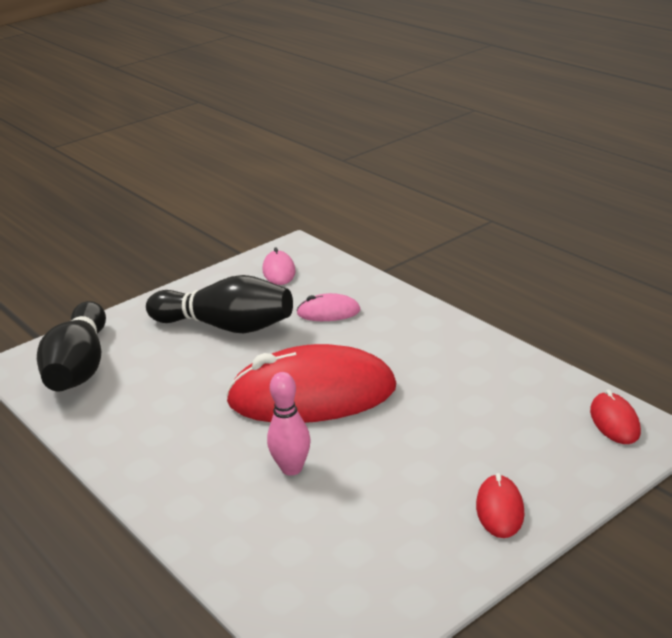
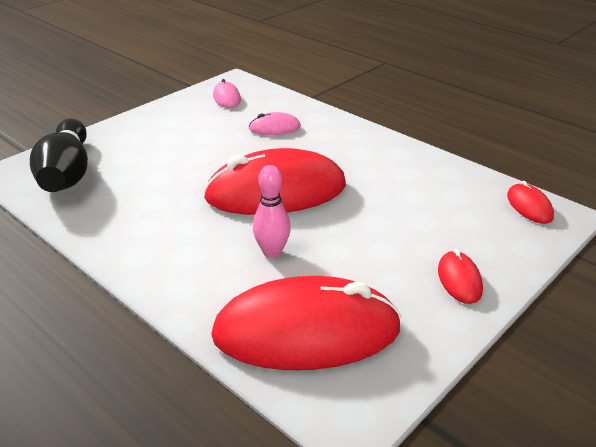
camera: 10 degrees left, 5 degrees up
black bowling pin [146,275,293,333] -> none
none -> red mouse [211,276,401,370]

